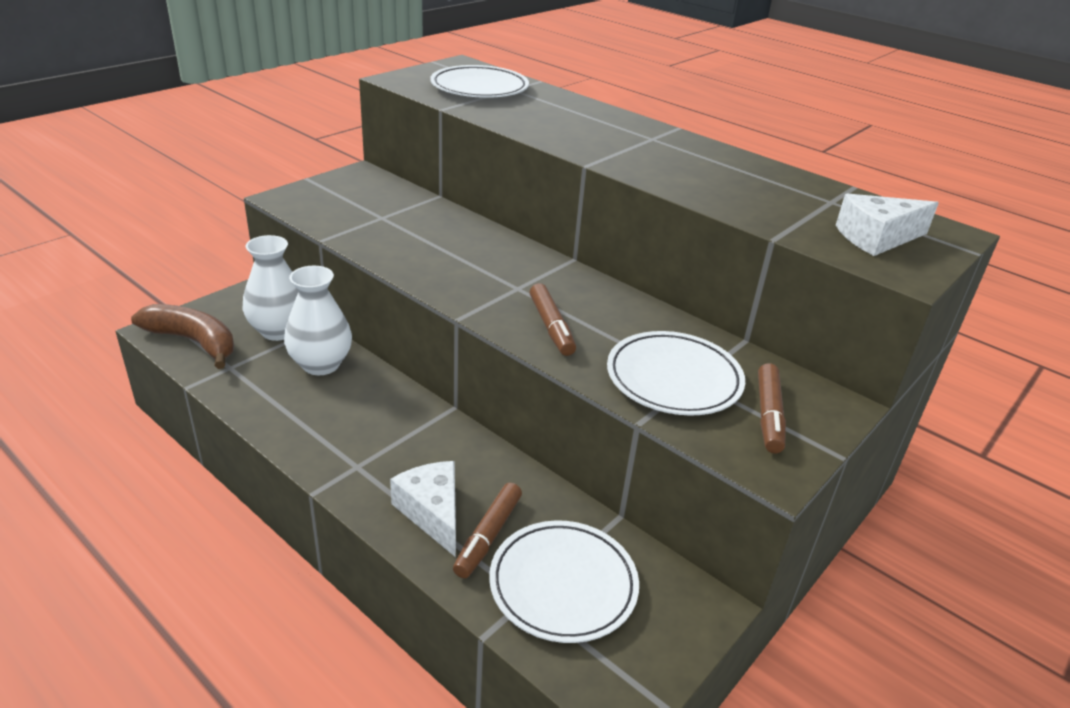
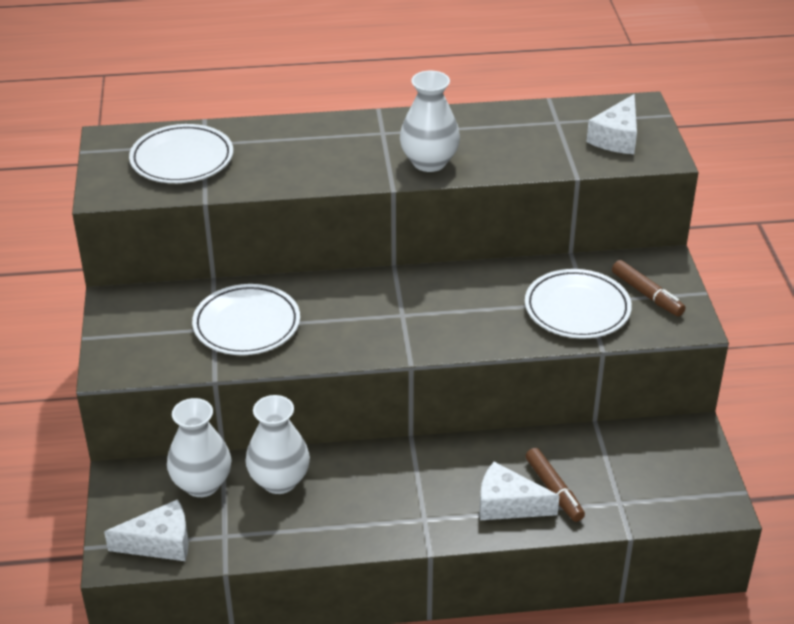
camera: 45 degrees left, 5 degrees up
brown banana [131,304,234,369] -> white cheese [104,499,189,561]
white plate [489,520,639,643] -> white plate moved to [192,284,300,355]
brown marker [529,283,576,356] -> none
none -> white vase [400,71,460,172]

